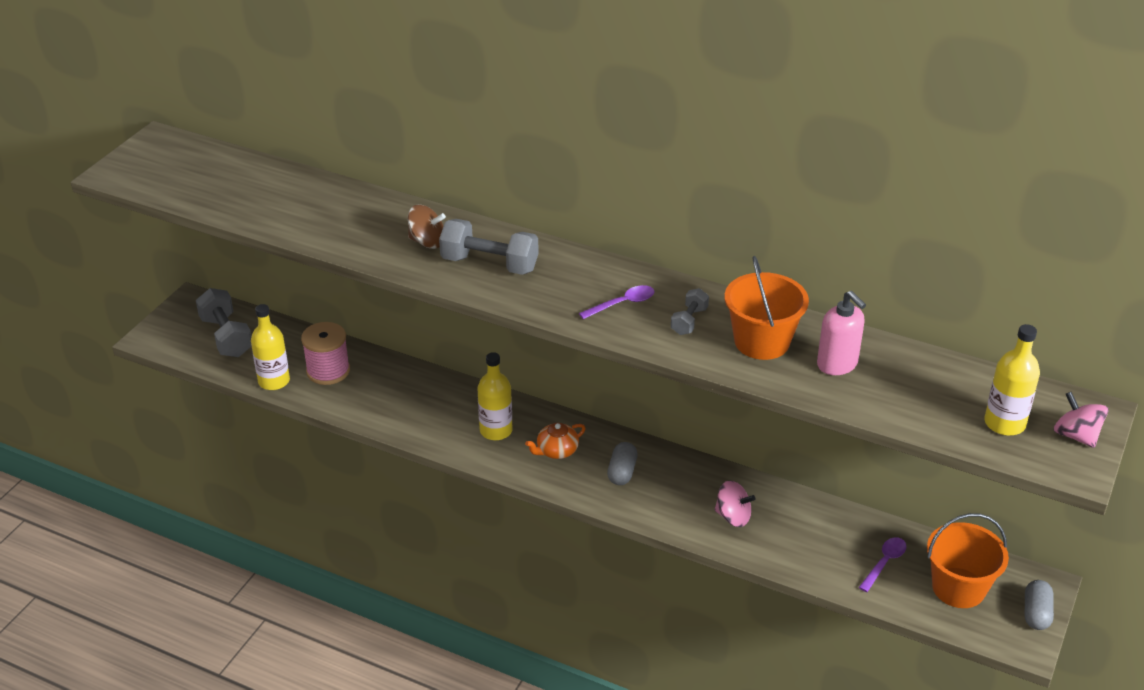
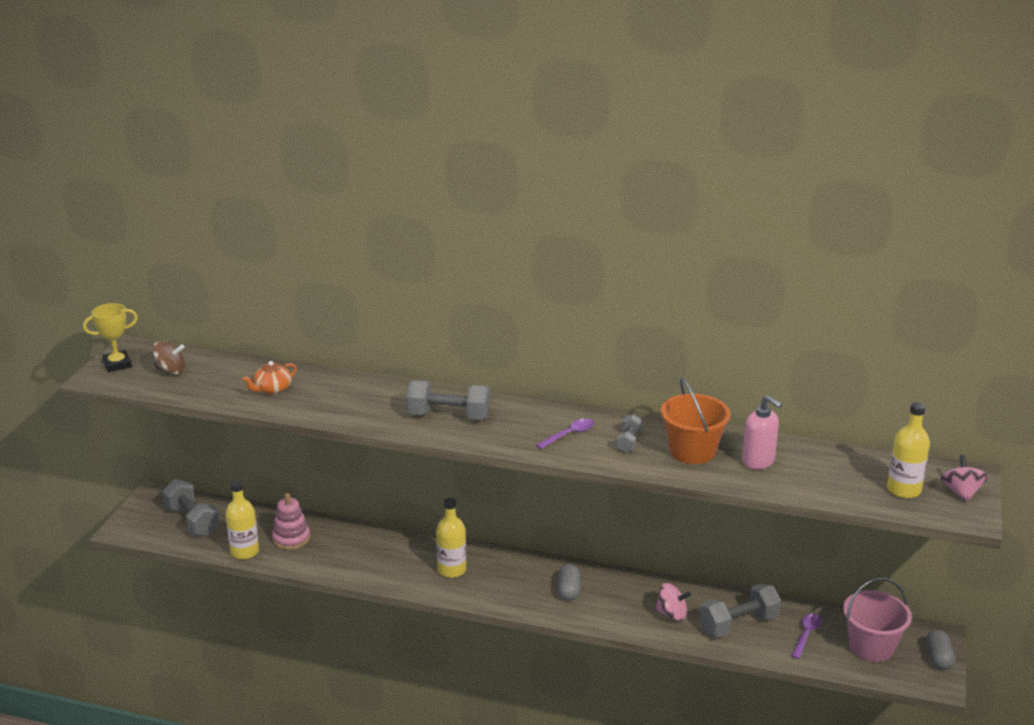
camera: 10 degrees left, 10 degrees down
pink spool [301,322,350,385] -> pink stacking toy [272,493,310,550]
brown spinning top [408,204,446,249] -> brown spinning top moved to [153,340,185,374]
orange teapot [525,423,586,459] -> orange teapot moved to [242,361,297,394]
orange bucket [927,513,1009,608] -> pink bucket [843,578,912,662]
pink spinning top [1054,392,1108,448] -> pink spinning top turned 45 degrees clockwise [940,455,989,503]
none -> yellow trophy [83,303,138,372]
none -> grey dumbbell [699,584,781,637]

